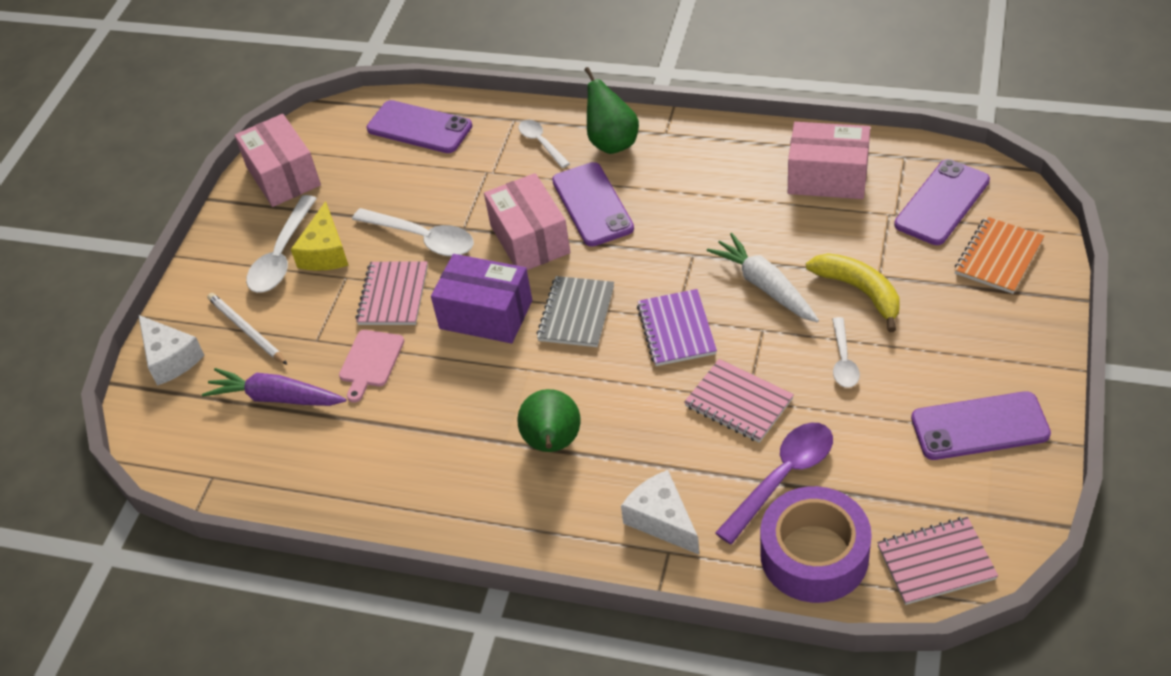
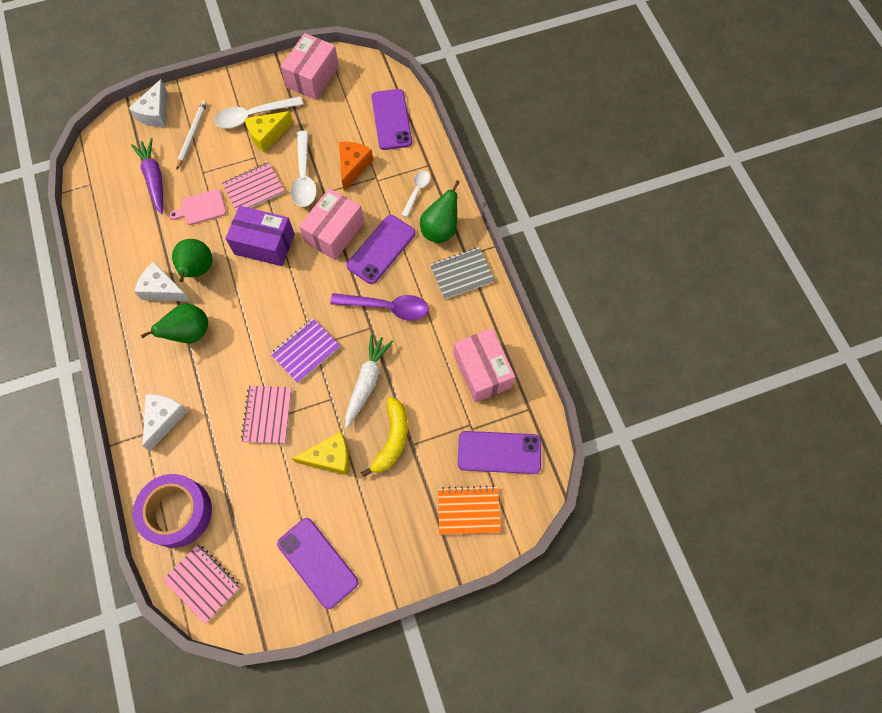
camera: 50 degrees right, 20 degrees up
purple box [431,254,532,343] -> purple box turned 60 degrees counterclockwise [225,206,295,266]
grey notebook [536,276,614,347] -> grey notebook moved to [430,247,495,299]
purple spoon [715,423,833,544] -> purple spoon moved to [330,293,429,321]
white spoon [832,317,860,388] -> yellow cheese [292,432,349,475]
none -> white cheese [134,261,190,301]
none -> green pear [172,239,213,282]
none -> orange cheese [339,142,373,191]

